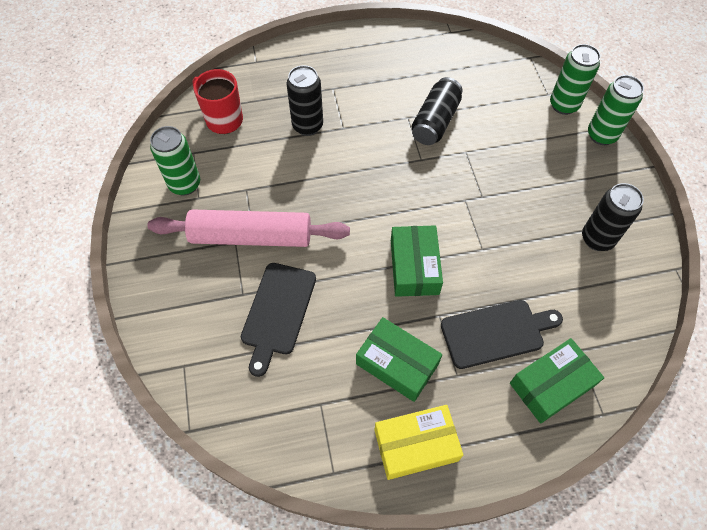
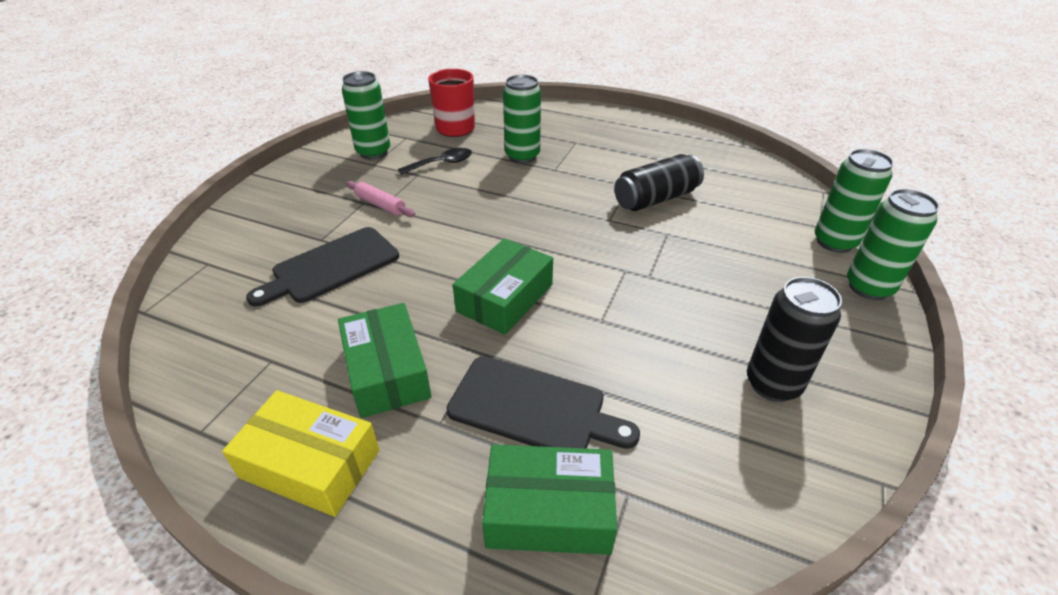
camera: 35 degrees right, 20 degrees down
pink rolling pin [147,209,350,247] -> pink rolling pin [346,181,415,217], size x0.43
black can [287,65,323,136] -> green can [503,75,541,163]
none -> black spoon [398,148,472,175]

